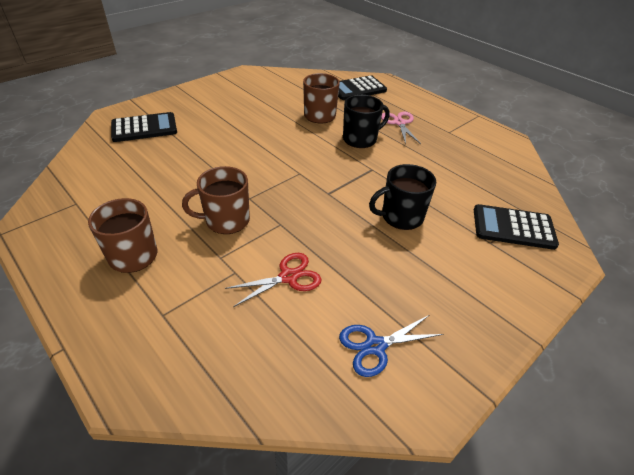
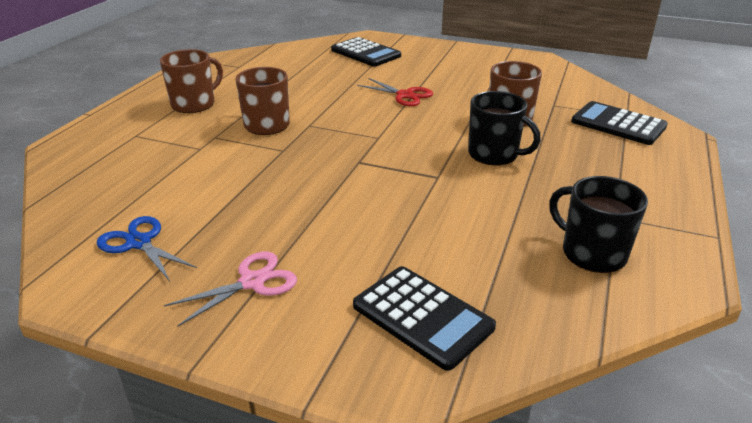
camera: 65 degrees right, 10 degrees down
red scissors [225,253,321,307] -> red scissors moved to [357,78,433,106]
black mug [369,164,436,230] -> black mug moved to [549,176,648,273]
pink scissors [381,112,421,145] -> pink scissors moved to [164,252,297,327]
black calculator [474,204,559,250] -> black calculator turned 150 degrees clockwise [353,266,496,371]

